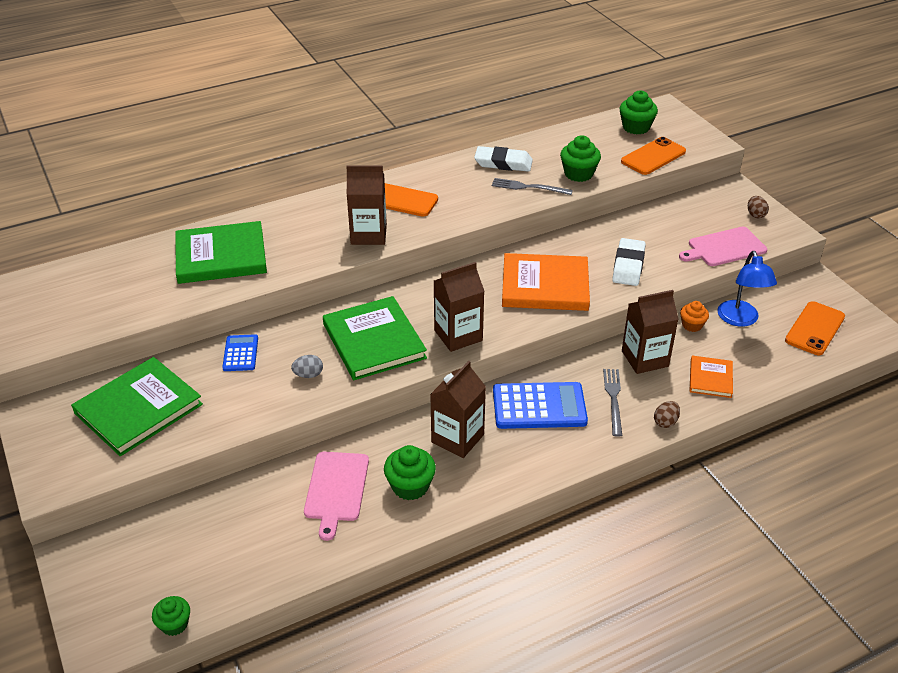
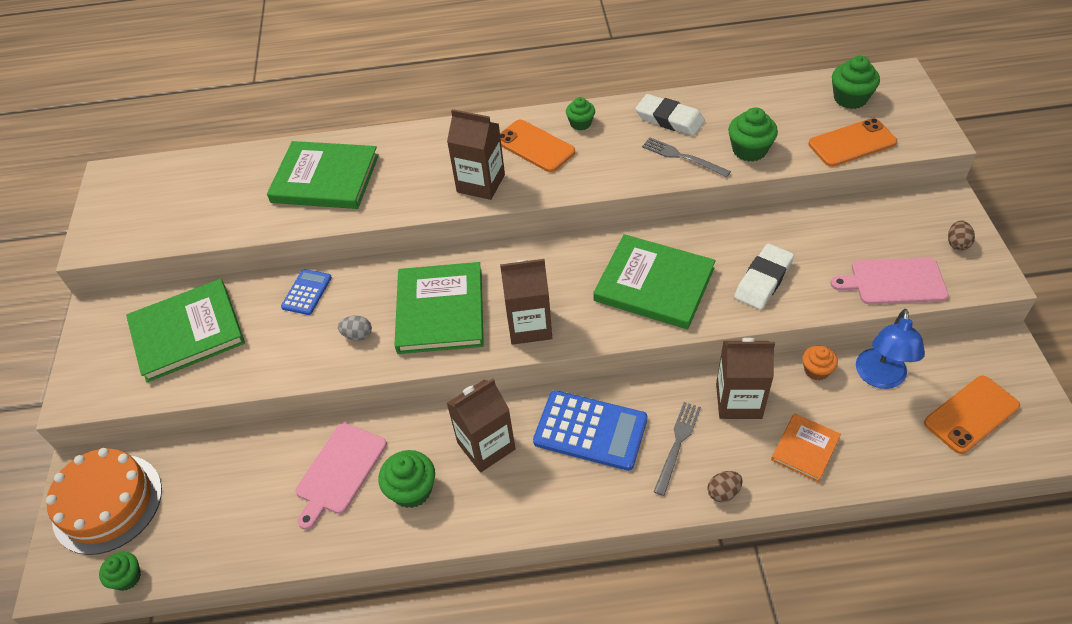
camera: 25 degrees right, 10 degrees up
orange book [502,253,590,311] -> green book [593,234,715,329]
none -> orange cake [46,448,162,555]
none -> green cupcake [566,97,595,130]

